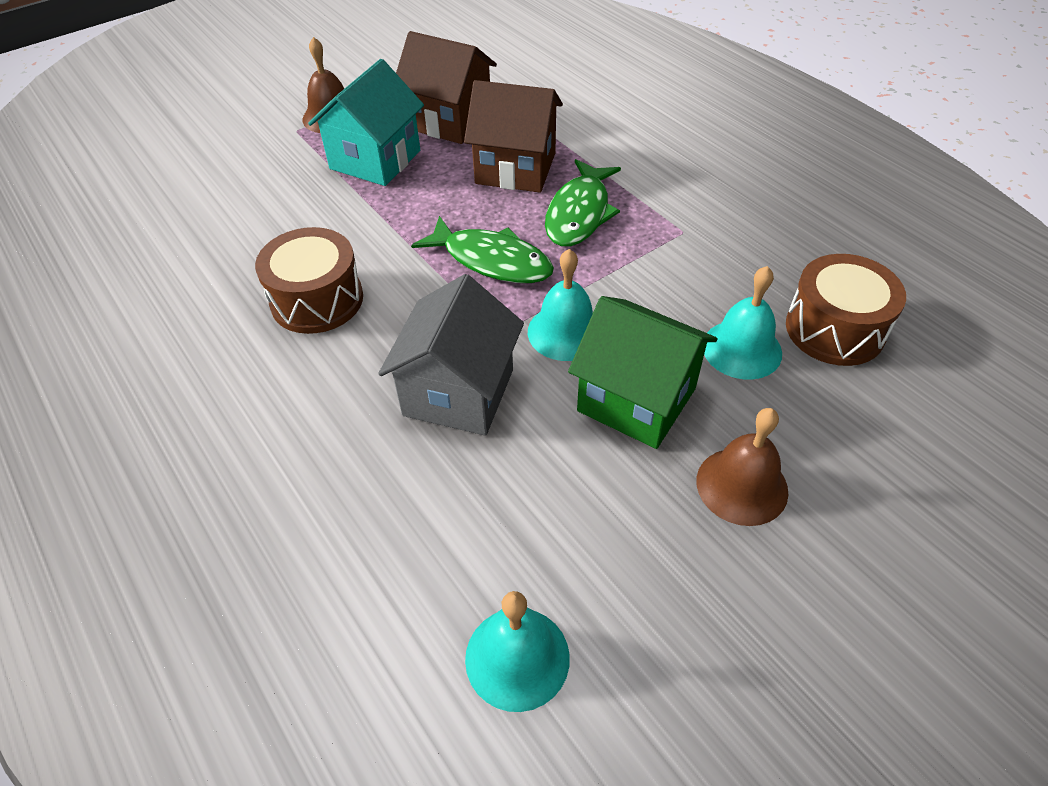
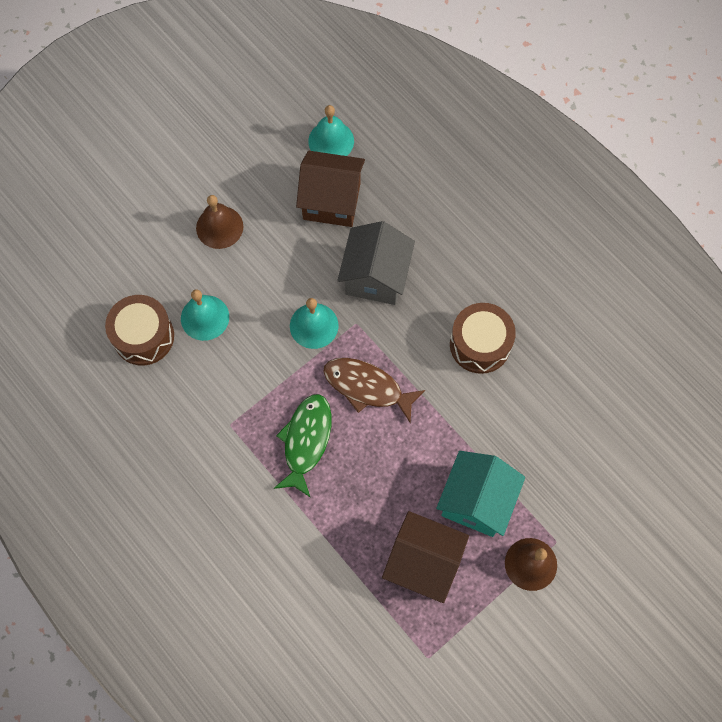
camera: 175 degrees right, 20 degrees up
green fish [411,216,554,283] -> brown fish [323,358,425,422]
brown house [464,80,563,193] -> brown house moved to [296,151,365,227]
green house [568,296,718,449] -> none

